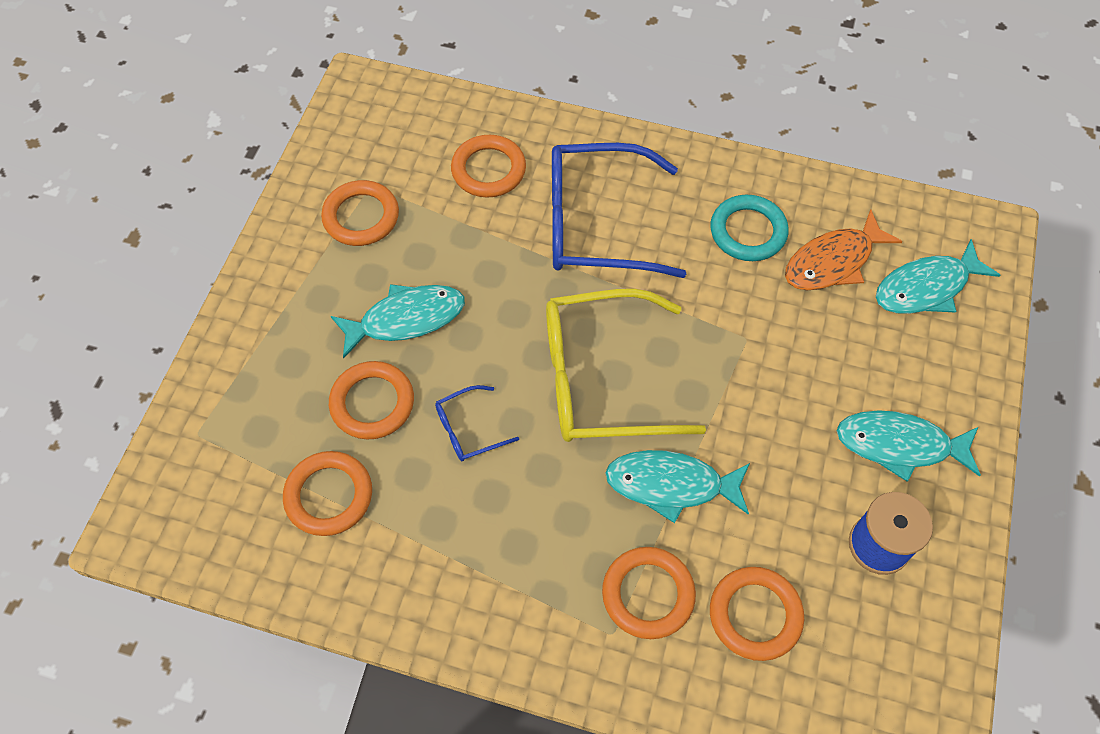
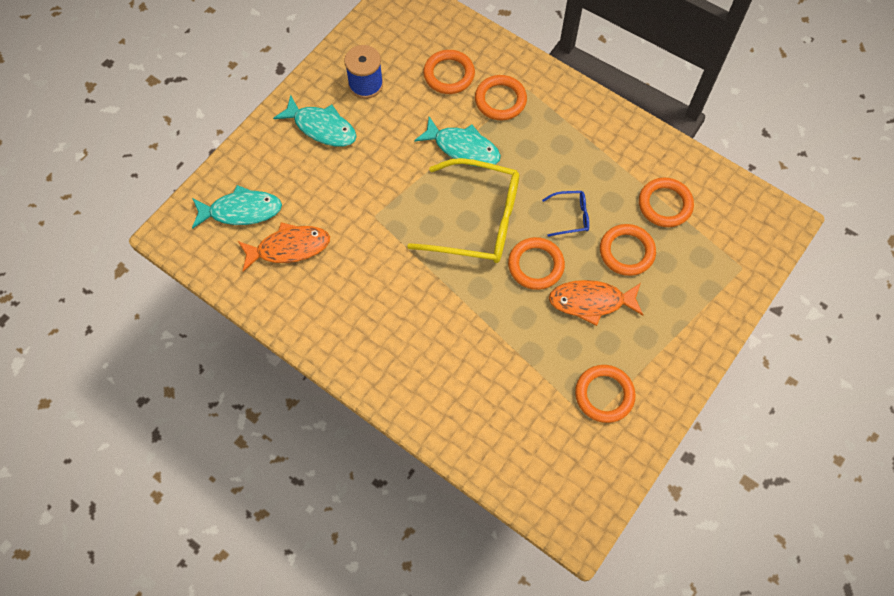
camera: 160 degrees left, 5 degrees up
turquoise fish [331,284,465,359] -> orange fish [549,280,643,326]
orange ring [451,135,526,197] -> orange ring moved to [508,237,565,290]
blue glasses [552,143,686,278] -> none
turquoise ring [710,195,789,261] -> none

